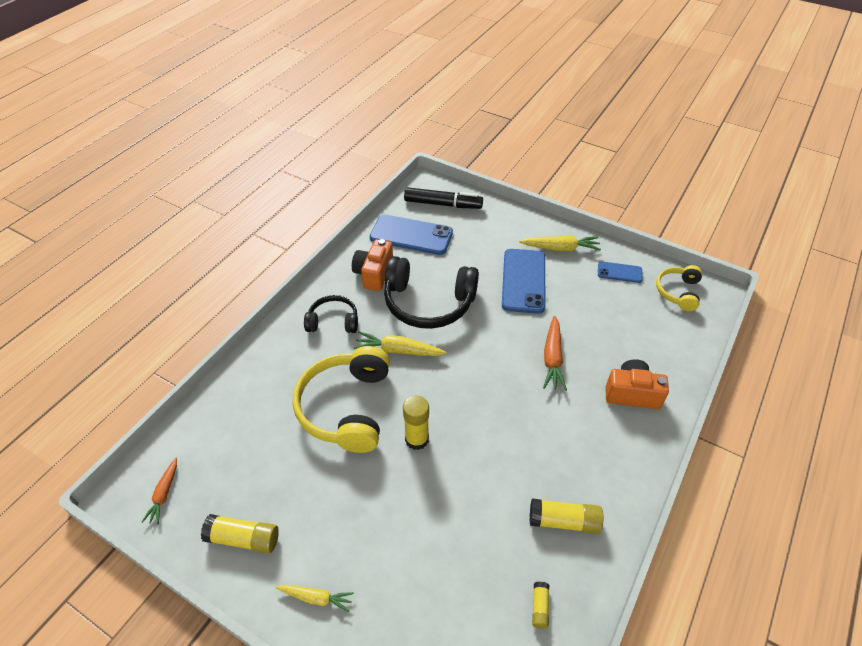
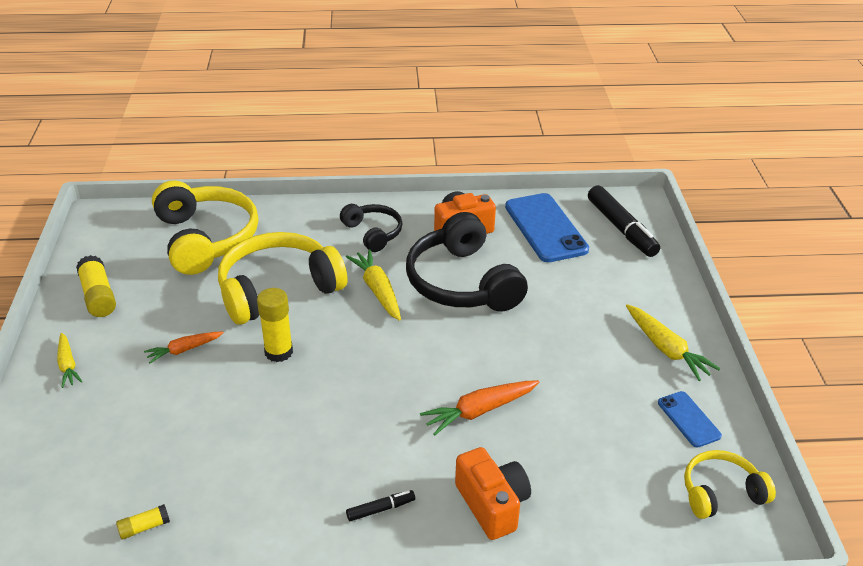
camera: 55 degrees right, 10 degrees down
orange carrot [142,458,177,524] -> orange carrot moved to [144,332,224,363]
blue phone [502,249,545,314] -> none
yellow glue stick [530,498,603,534] -> none
none -> yellow headphones [152,180,258,275]
none -> black marker [346,490,415,521]

